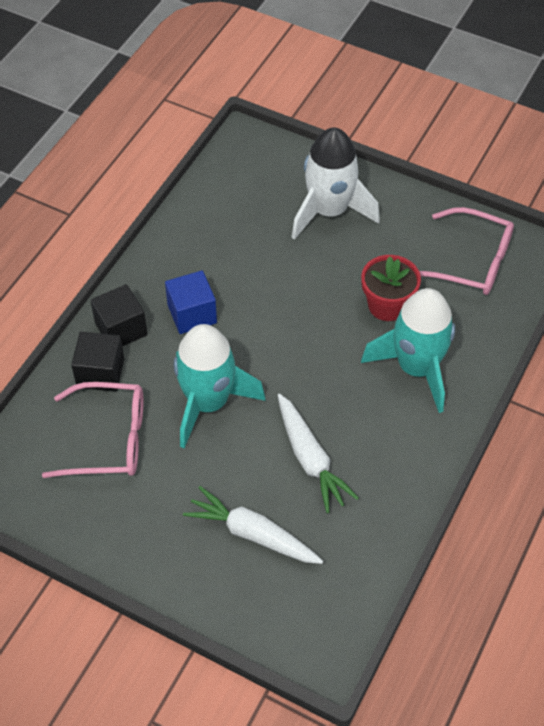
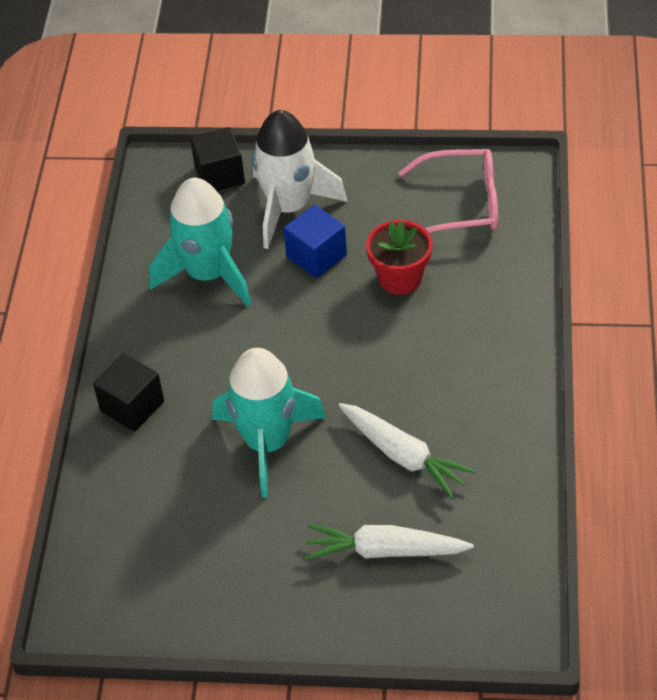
camera: 20 degrees left, 5 degrees down
pink glasses [42,382,143,478] -> none
black cube [71,332,124,392] -> black cube moved to [190,127,245,191]
blue cube [165,271,217,334] -> blue cube moved to [283,205,347,278]
turquoise rocket [361,288,455,413] -> turquoise rocket moved to [149,178,251,307]

